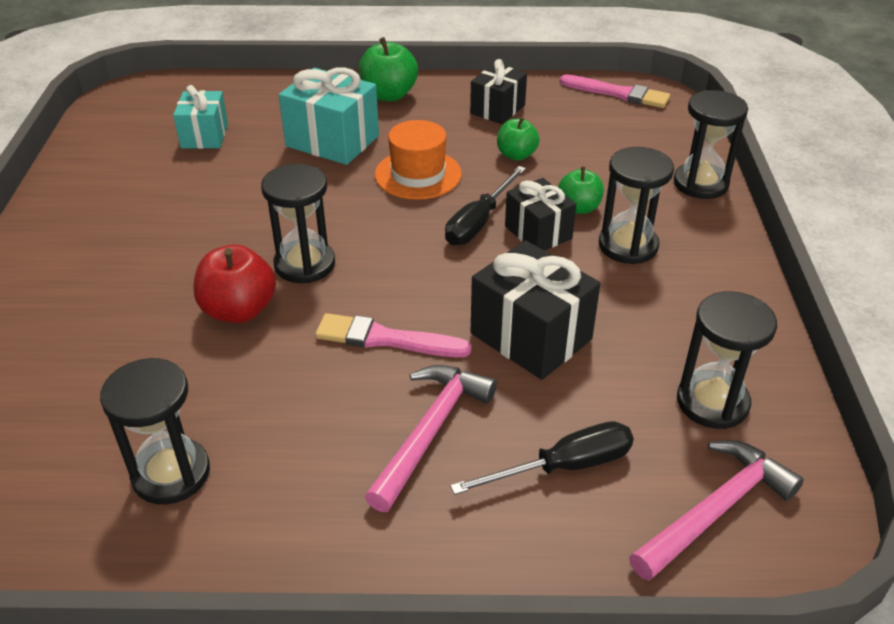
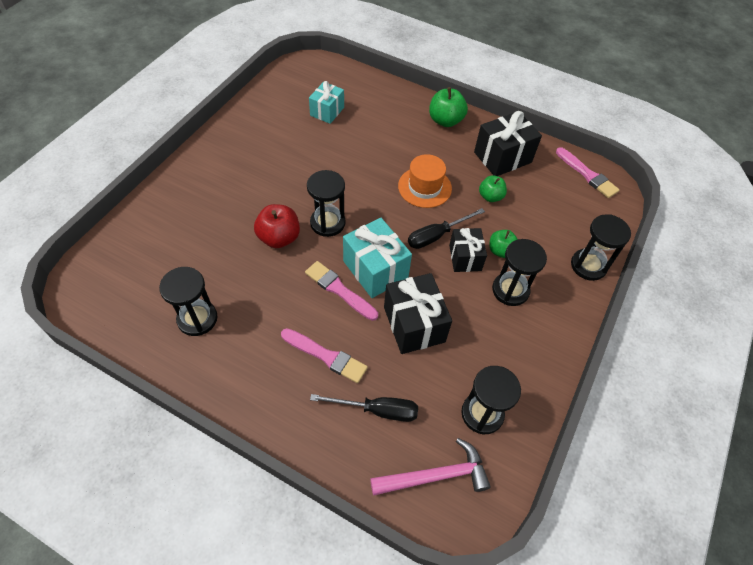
camera: 25 degrees right, 15 degrees up
turquoise gift [279,67,379,165] -> turquoise gift moved to [343,218,412,298]
pink hammer [365,365,497,512] -> pink brush [281,328,368,383]
black gift [470,59,527,124] -> black gift [474,111,542,176], size x1.54

